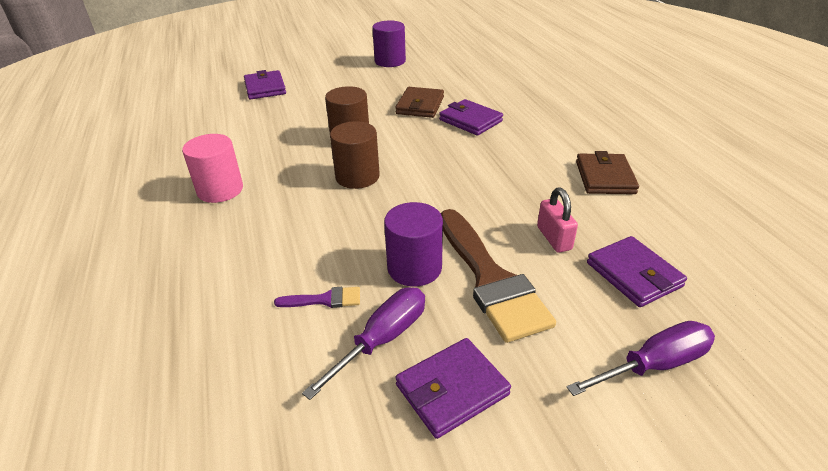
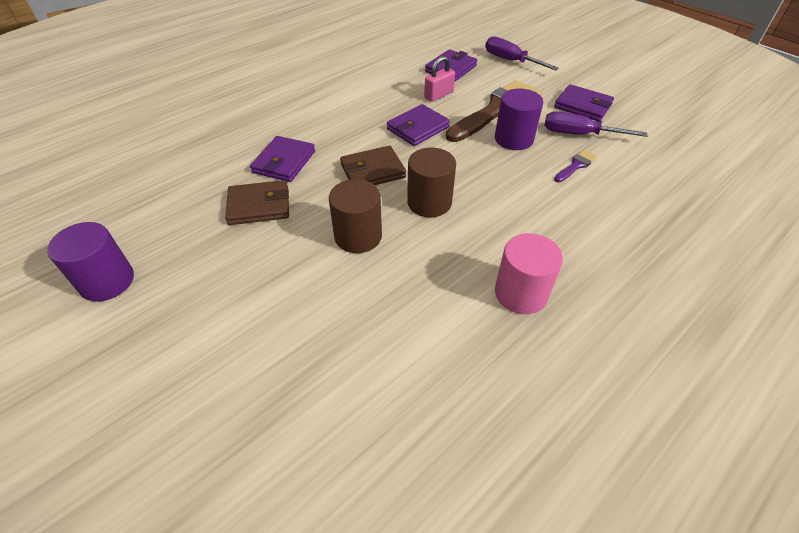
camera: 115 degrees left, 10 degrees up
purple wallet [244,70,286,100] -> purple wallet moved to [387,104,450,146]
purple brush [274,287,360,308] -> purple brush turned 75 degrees clockwise [554,150,597,182]
brown wallet [576,151,639,194] -> brown wallet moved to [340,146,406,185]

